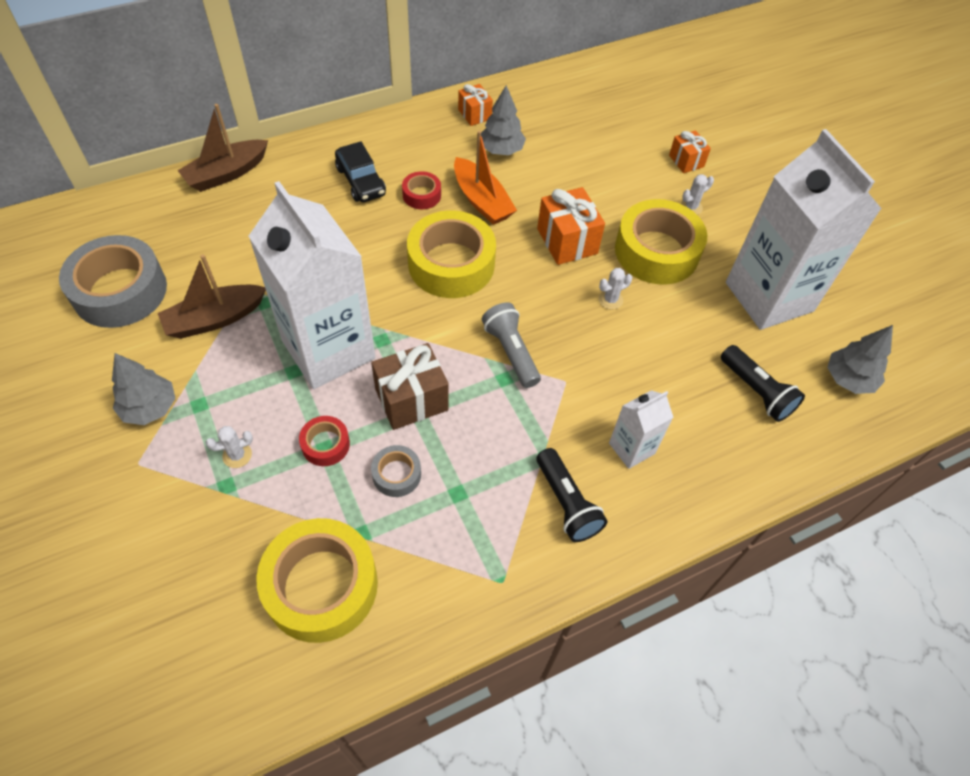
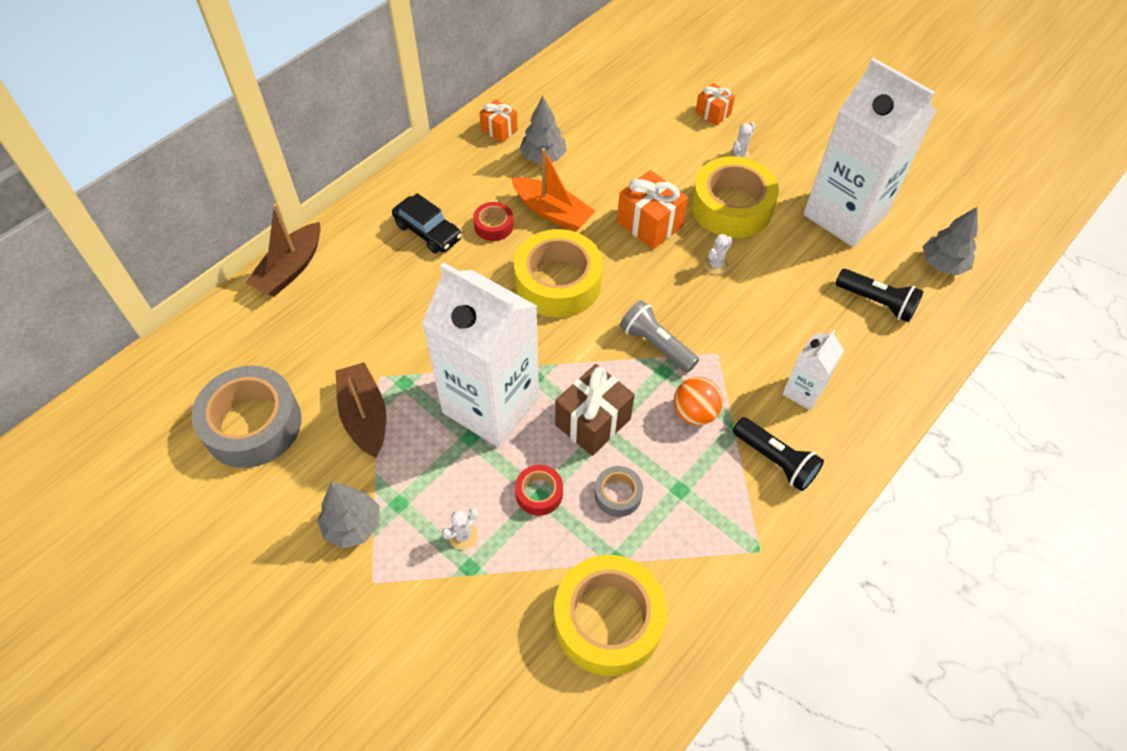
camera: 20 degrees left, 0 degrees up
brown boat [158,254,266,339] -> brown boat turned 120 degrees clockwise [335,362,386,458]
none -> orange ball [674,377,723,425]

